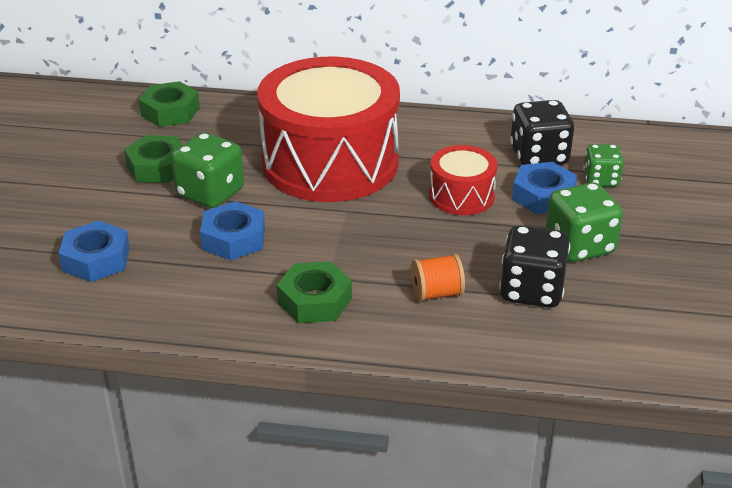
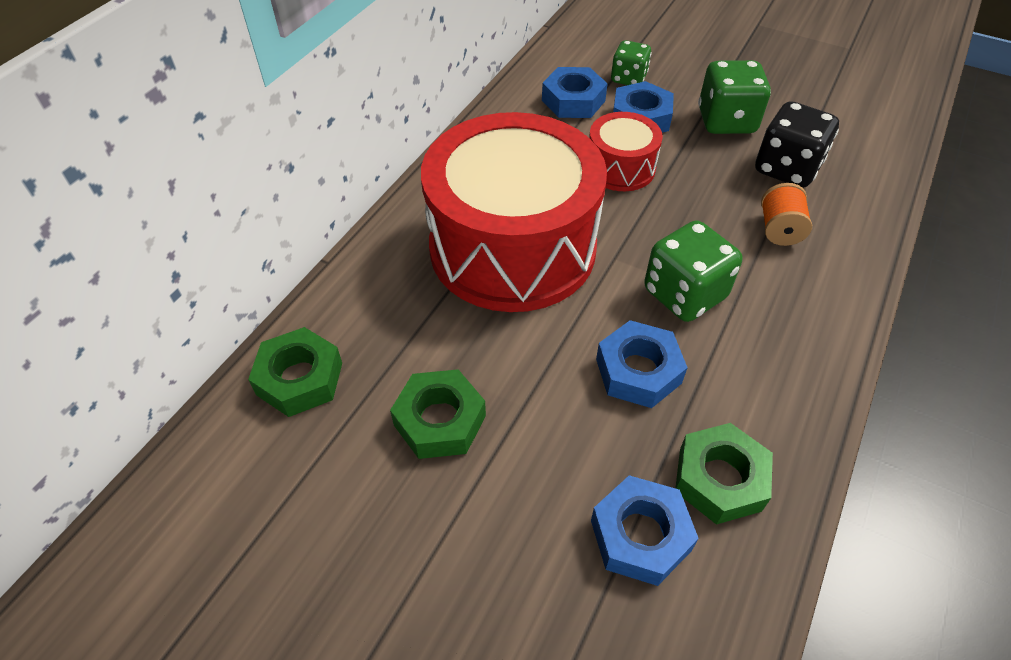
camera: 70 degrees left, 15 degrees up
green dice [171,132,244,208] -> green dice moved to [644,220,743,322]
green nut [277,261,352,323] -> green nut moved to [675,423,773,525]
black dice [510,100,574,165] -> blue nut [542,67,608,118]

